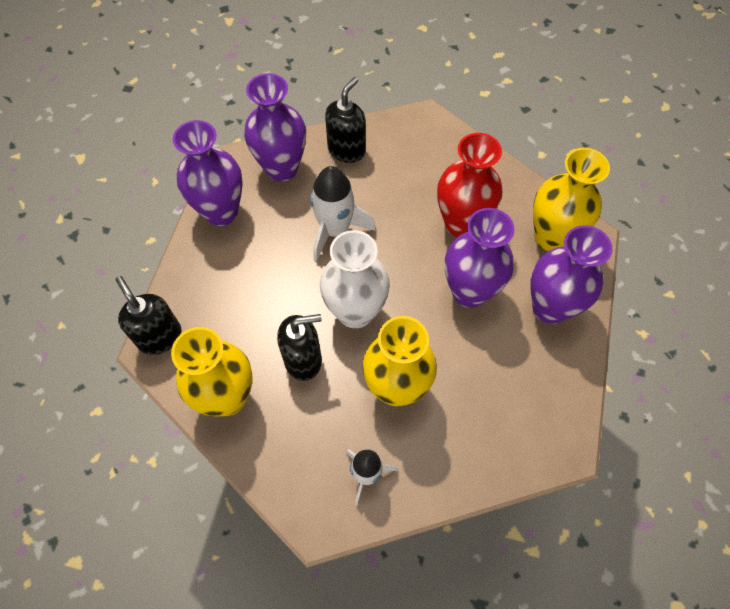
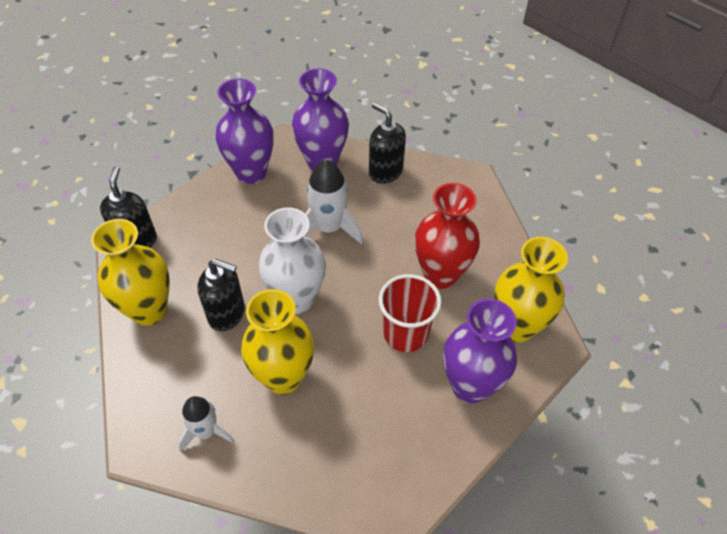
camera: 30 degrees right, 10 degrees down
black soap dispenser [325,77,366,163] -> black soap dispenser turned 105 degrees counterclockwise [369,102,406,184]
purple vase [445,208,514,308] -> red cup [379,274,442,352]

